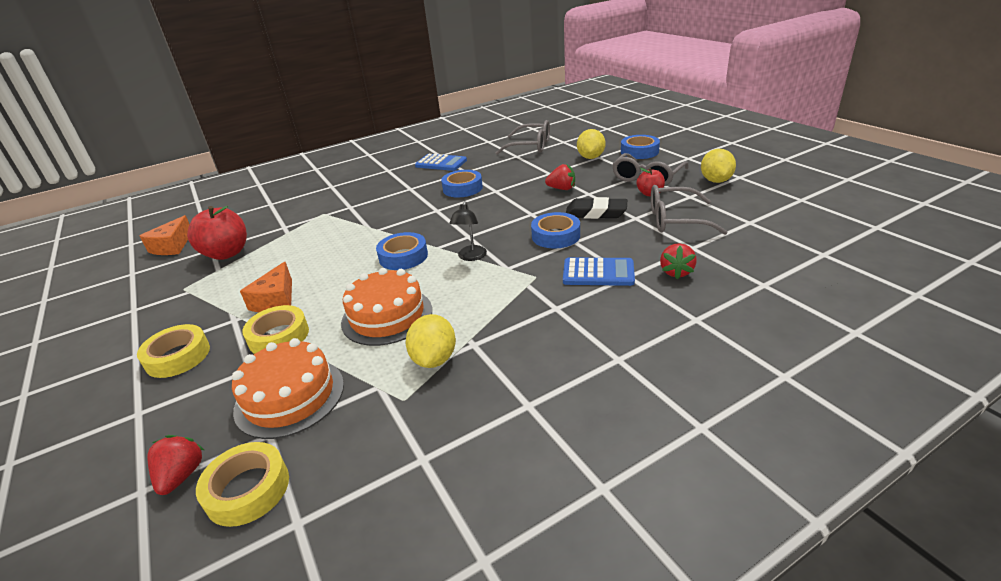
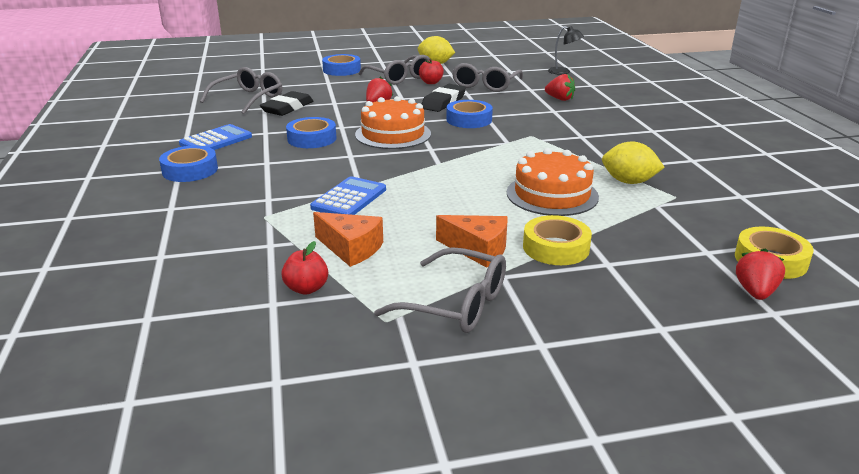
camera: 75 degrees left, 5 degrees down
yellow tape [137,324,210,378] -> none
orange cheese [139,215,190,255] -> orange cheese moved to [313,212,383,267]
red strawberry [147,435,204,495] -> red strawberry turned 90 degrees clockwise [736,248,785,300]
red apple [187,206,247,260] -> red apple [281,241,328,295], size x0.55
orange cake [232,338,344,439] -> orange cake moved to [355,96,431,149]
blue tape [376,232,428,270] -> blue tape moved to [159,146,218,182]
black lamp [449,201,487,261] -> black lamp moved to [548,26,584,75]
blue calculator [563,258,635,286] -> blue calculator moved to [310,176,386,215]
yellow lemon [577,129,606,159] -> none
none -> black eraser [260,91,313,116]
none -> grey glasses [374,247,506,333]

